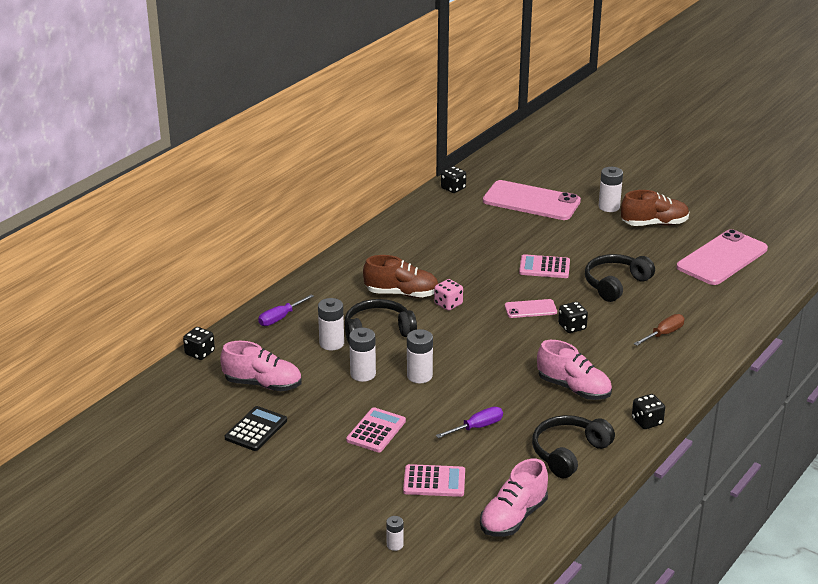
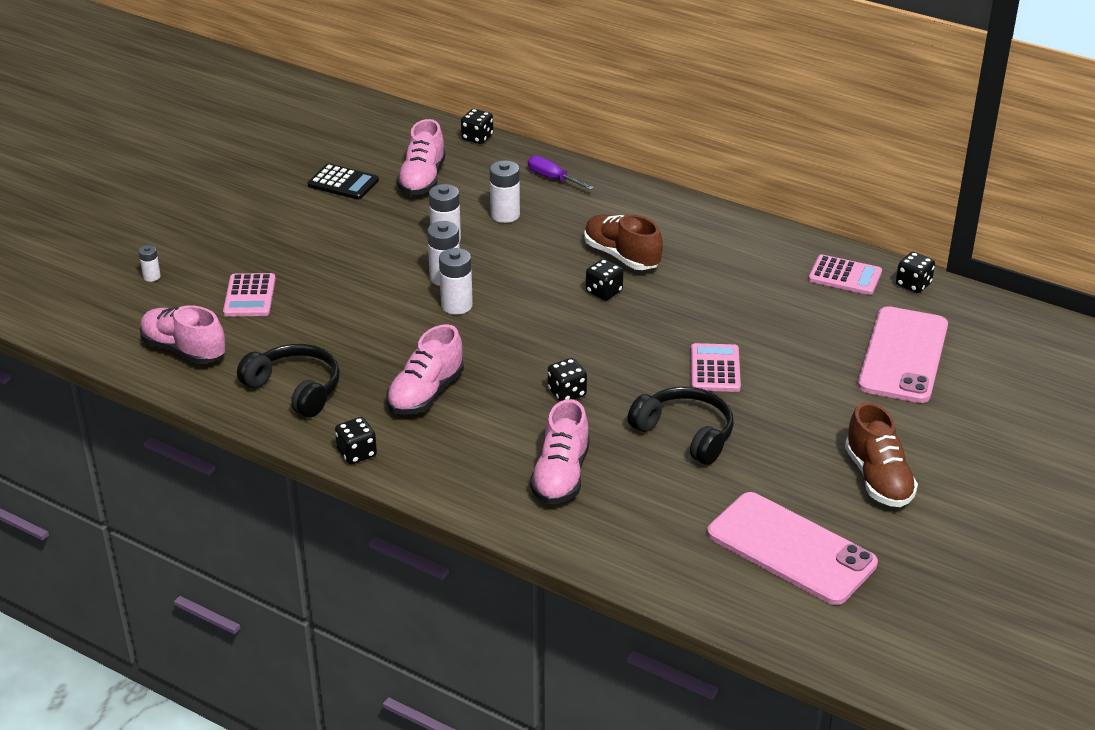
camera: 85 degrees right, 5 degrees up
black headphones [345,299,417,345] -> none
pink calculator [346,407,406,452] -> pink calculator moved to [808,255,882,295]
brown shoe [363,255,438,298] -> brown shoe turned 135 degrees clockwise [584,214,663,270]
pink dice [434,279,463,311] -> black dice [586,259,623,301]
purple screwdriver [436,407,503,438] -> none
pink phone [505,299,557,318] -> none
white battery [599,167,623,212] -> white battery moved to [439,248,473,315]
brown screwdriver [634,314,685,346] -> pink shoe [530,399,590,504]

